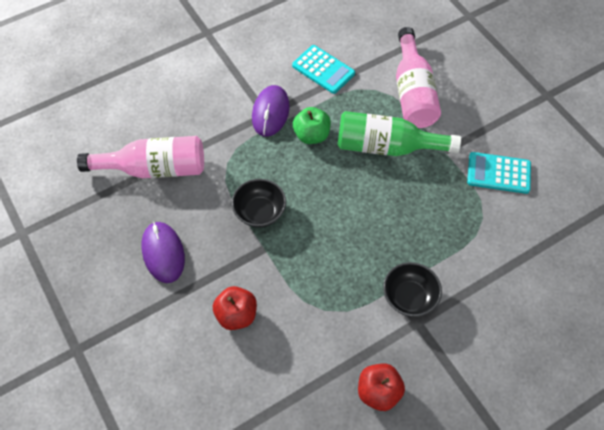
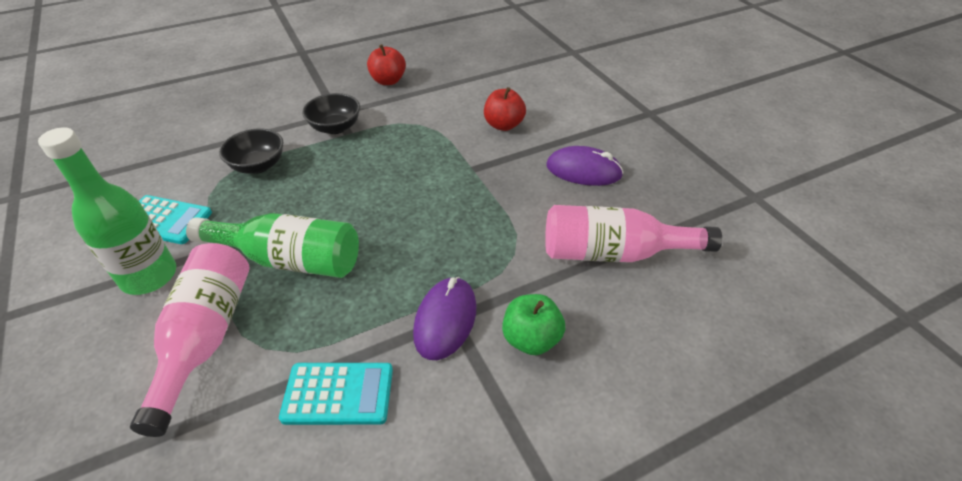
camera: 175 degrees left, 15 degrees down
purple mouse [141,222,185,283] -> purple mouse turned 60 degrees counterclockwise [546,146,624,186]
black bowl [232,179,286,228] -> black bowl moved to [219,128,283,174]
turquoise calculator [292,45,355,94] -> turquoise calculator turned 135 degrees clockwise [279,363,393,425]
green apple [293,107,331,144] -> green apple moved to [502,294,565,355]
none -> green bottle [38,127,176,295]

